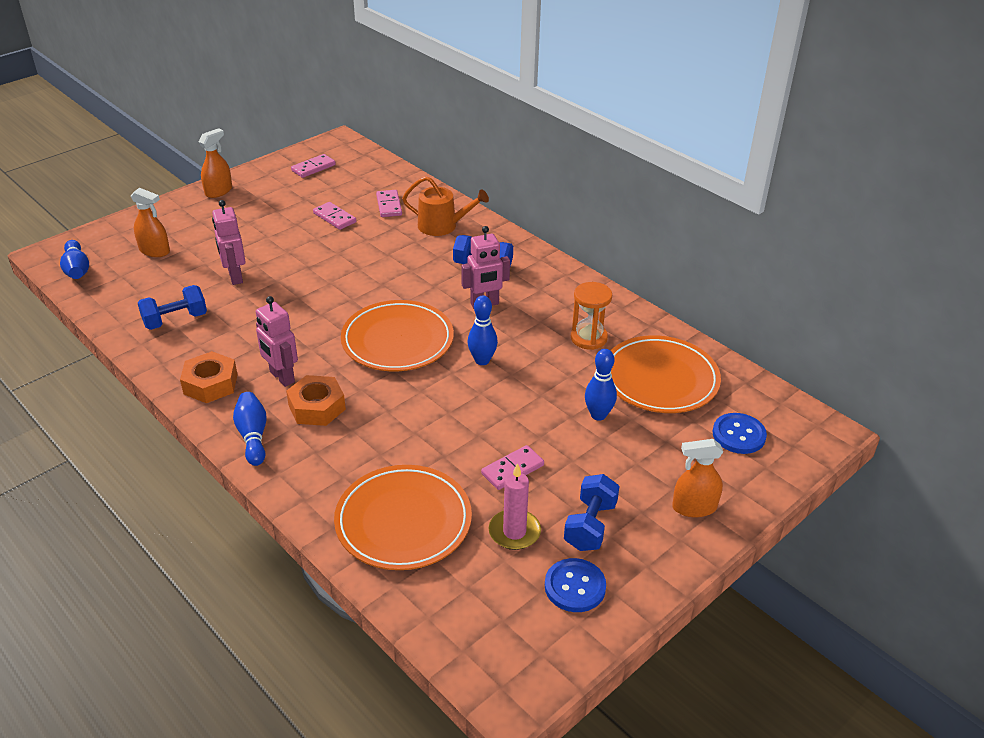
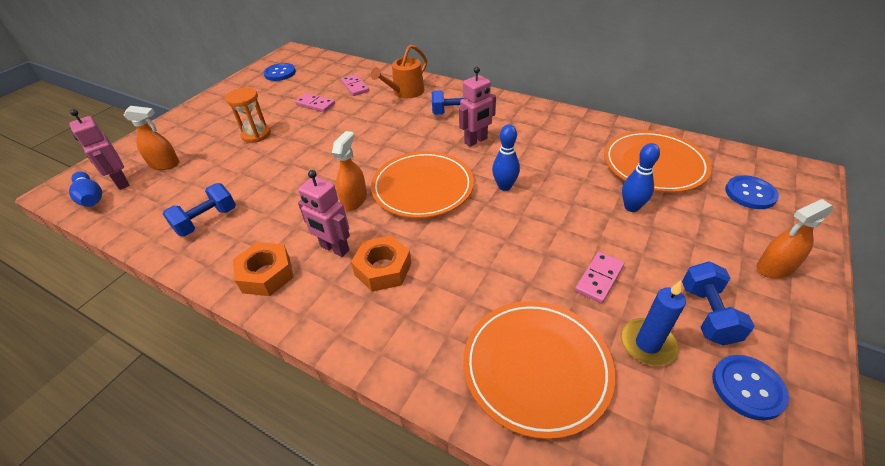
camera: 15 degrees left, 5 degrees up
orange spray bottle [199,128,232,198] -> orange spray bottle moved to [332,131,367,211]
pink robot [212,200,246,285] -> pink robot moved to [69,109,130,190]
blue bowling pin [233,392,266,466] -> none
pink domino [291,154,336,178] -> blue button [264,63,296,81]
orange watering can [402,176,489,236] -> orange watering can turned 135 degrees clockwise [371,44,427,98]
pink candle [488,463,541,550] -> blue candle [621,281,686,366]
orange hourglass [571,282,612,350] -> orange hourglass moved to [225,87,271,143]

